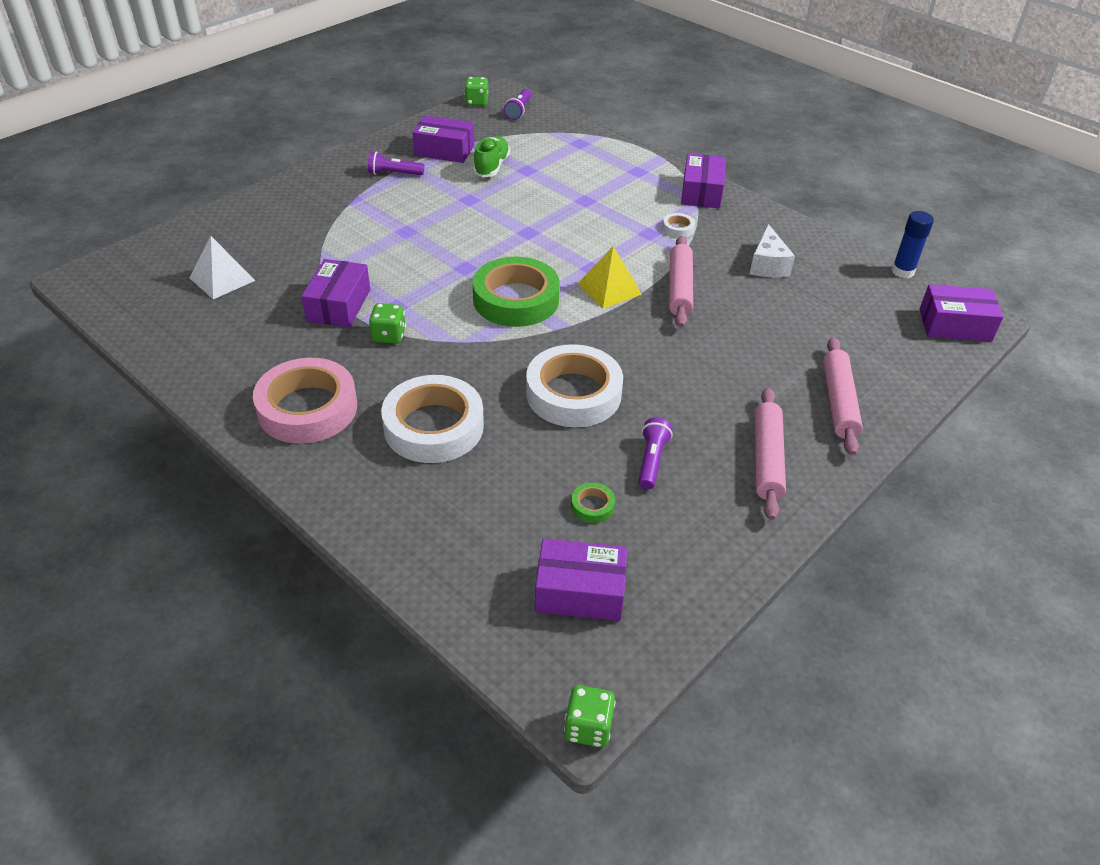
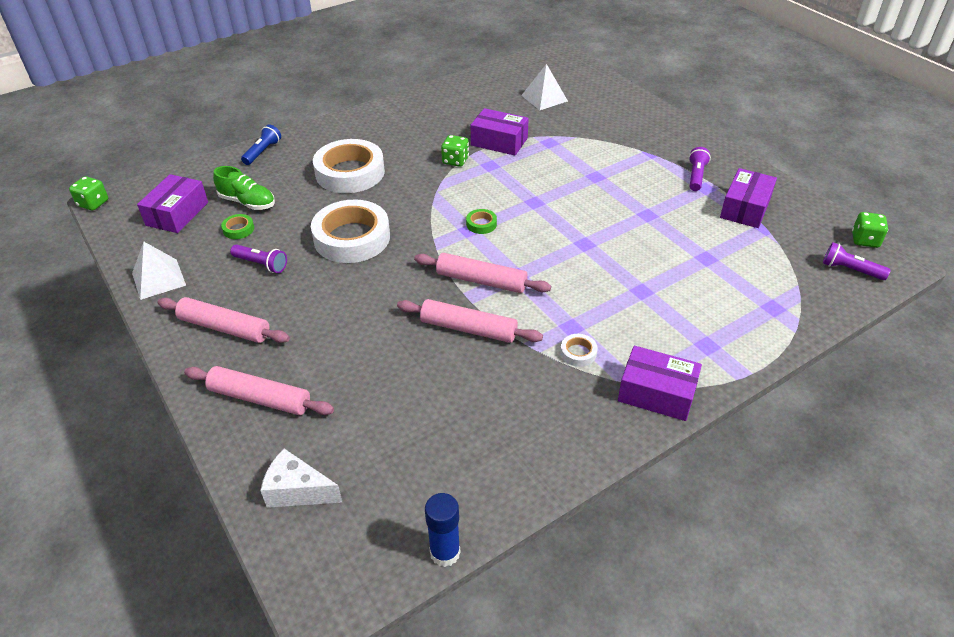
camera: 105 degrees right, 0 degrees up
pink tape [253,358,357,444] -> none
green tape [472,257,560,327] -> green tape [466,209,497,234], size x0.41
green shoe [473,136,510,177] -> green shoe moved to [213,166,275,210]
yellow pyramid [578,246,642,308] -> pink rolling pin [414,253,551,293]
white cheese [750,224,795,277] -> white cheese moved to [260,448,342,508]
purple box [919,284,1003,342] -> none
none -> white pyramid [132,242,186,300]
none -> blue flashlight [241,124,281,165]

